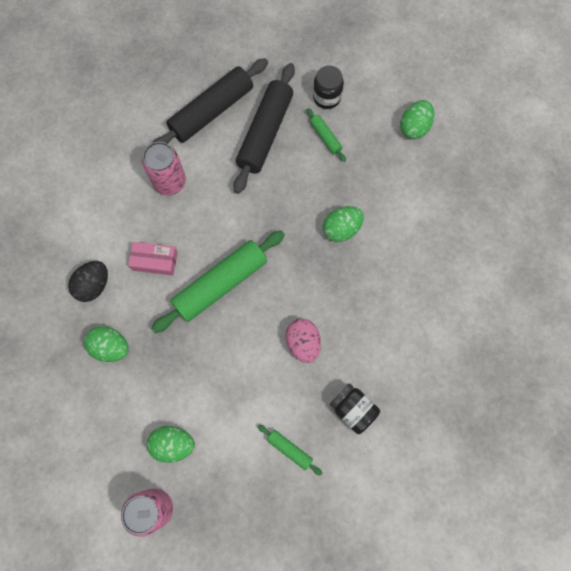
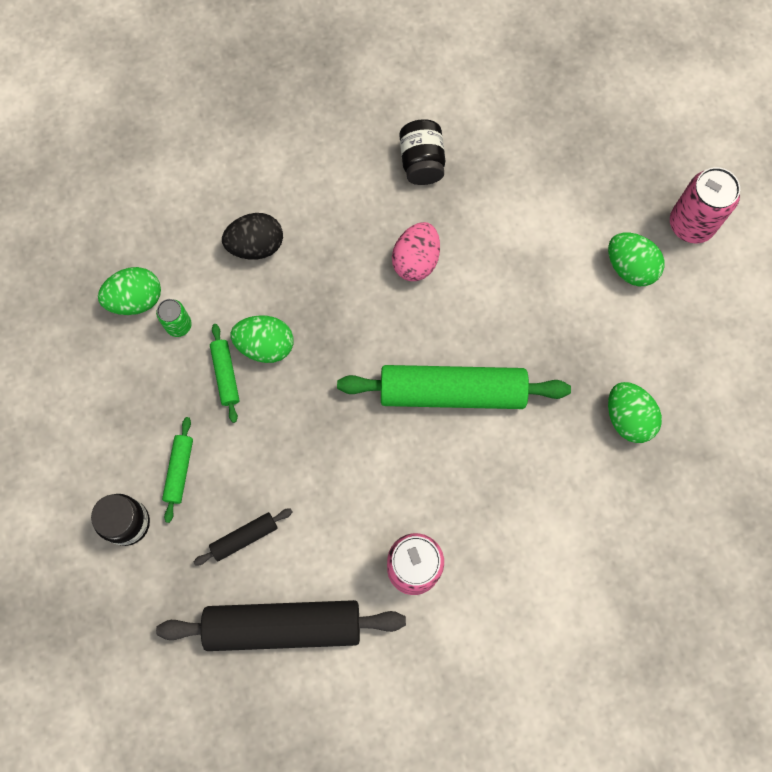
camera: 140 degrees left, 0 degrees up
black egg [68,261,108,302] -> black egg moved to [222,213,283,260]
pink box [128,242,178,275] -> none
black rolling pin [233,63,295,194] -> black rolling pin [194,508,292,566], size x0.46
green rolling pin [258,425,322,476] -> green rolling pin moved to [210,324,240,423]
green egg [400,100,434,139] -> green egg moved to [98,267,161,315]
none -> green can [156,299,192,337]

